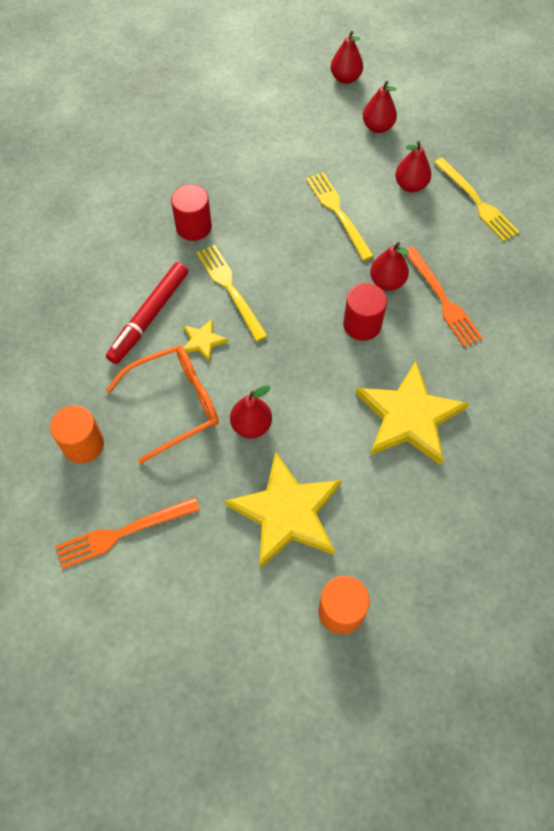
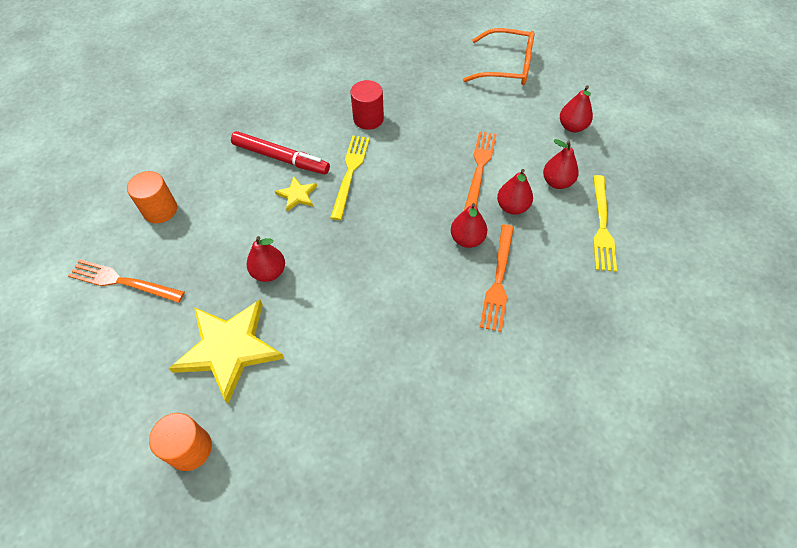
camera: 40 degrees right, 5 degrees down
red marker [106,262,188,364] -> red marker turned 135 degrees counterclockwise [231,131,330,174]
orange glasses [106,345,219,464] -> orange glasses moved to [463,28,535,85]
yellow fork [306,172,374,261] -> orange fork [464,131,497,211]
red pear [331,31,363,84] -> red pear moved to [497,169,533,215]
red cylinder [343,283,387,341] -> none
yellow star [356,361,469,465] -> none

